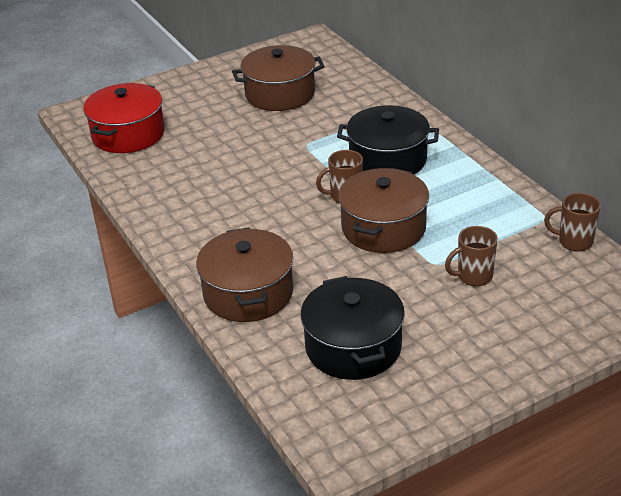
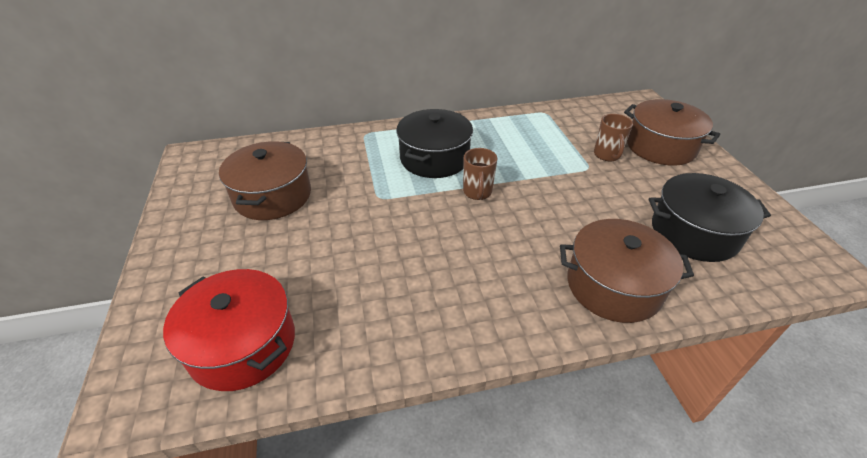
camera: 75 degrees left, 5 degrees up
brown pot [338,168,429,253] -> brown pot moved to [624,99,720,166]
brown mug [544,193,601,251] -> none

